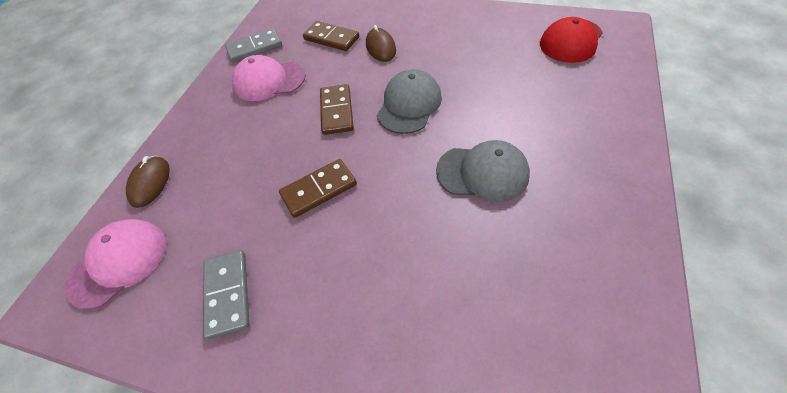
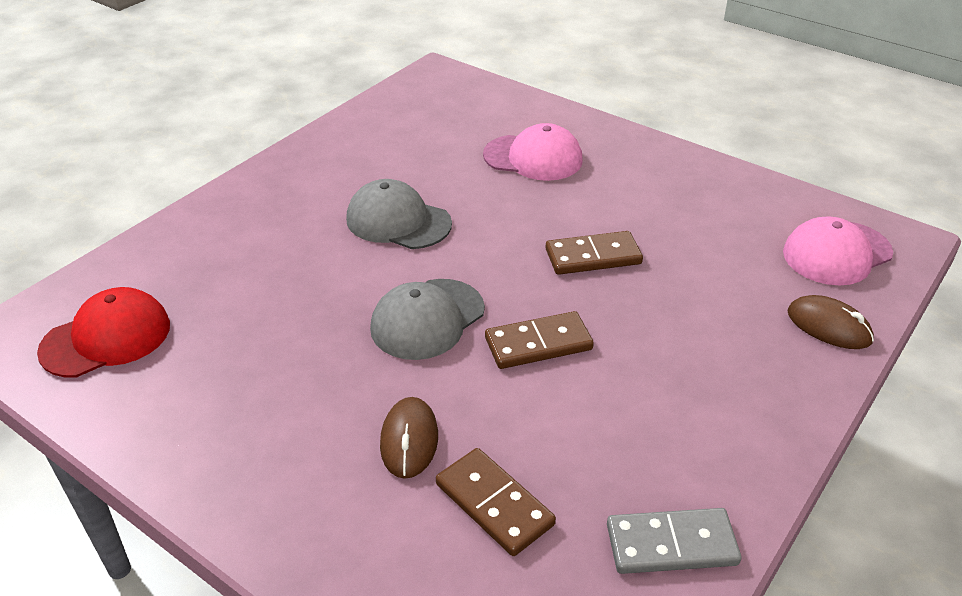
camera: 165 degrees left, 15 degrees down
brown mouse [126,156,170,208] -> brown mouse turned 75 degrees counterclockwise [787,295,874,349]
grey domino [203,250,250,339] -> none
pink cap [232,55,306,101] -> pink cap moved to [483,123,583,181]
brown domino [320,84,354,135] -> brown domino turned 60 degrees clockwise [485,311,594,369]

